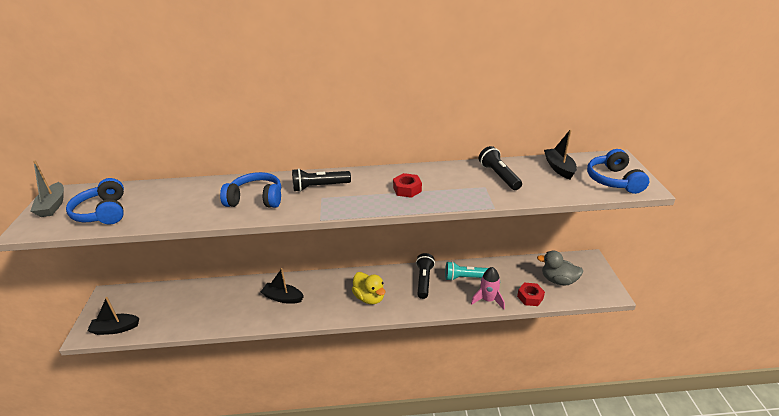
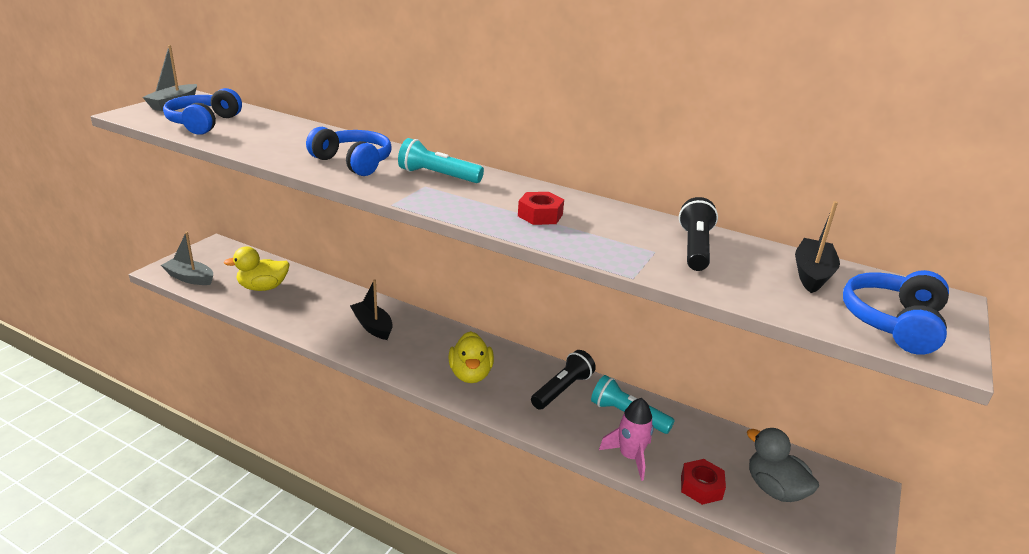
camera: 30 degrees right, 5 degrees down
black boat [87,297,139,335] -> grey boat [161,232,213,285]
black flashlight [292,168,351,192] -> turquoise flashlight [398,138,484,183]
none -> yellow duck [224,247,290,291]

